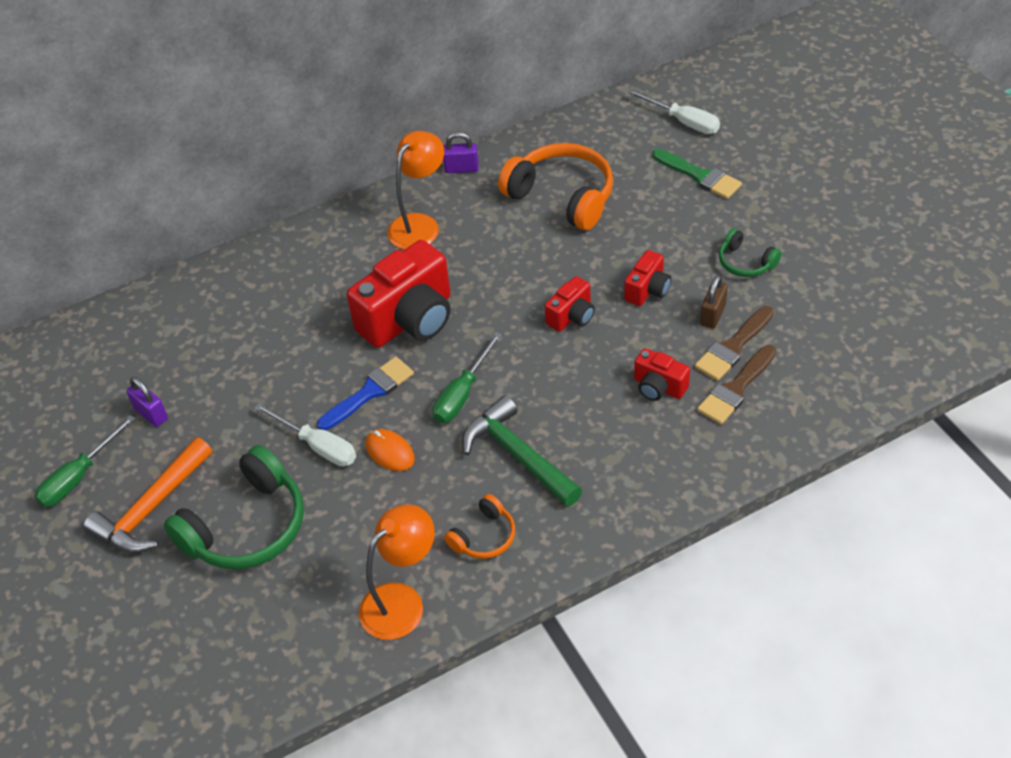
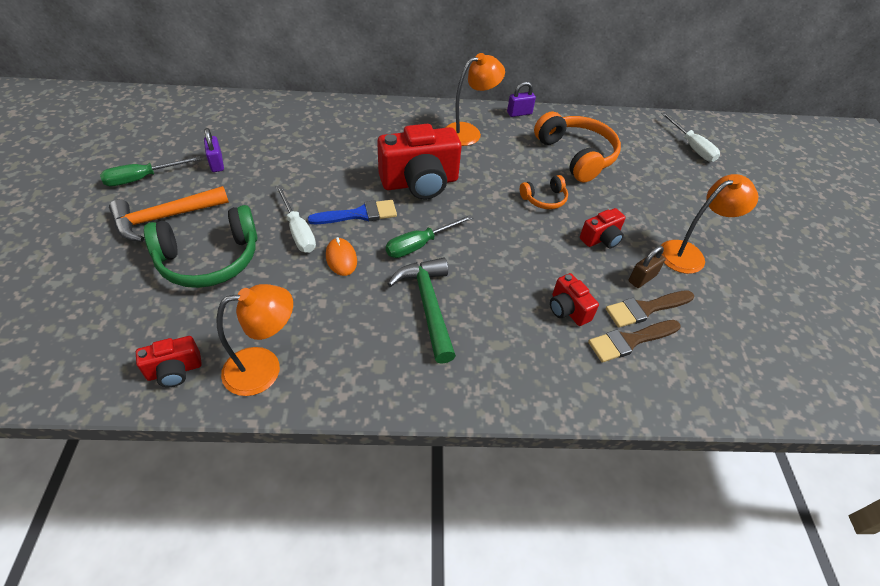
camera: 20 degrees right, 0 degrees up
purple padlock [443,132,479,173] -> purple padlock turned 45 degrees counterclockwise [507,81,536,117]
orange headphones [444,494,515,559] -> orange headphones moved to [520,175,568,209]
red camera [545,276,595,332] -> red camera moved to [136,336,202,387]
green brush [652,149,742,199] -> none
green headphones [719,228,781,277] -> orange lamp [661,174,758,274]

